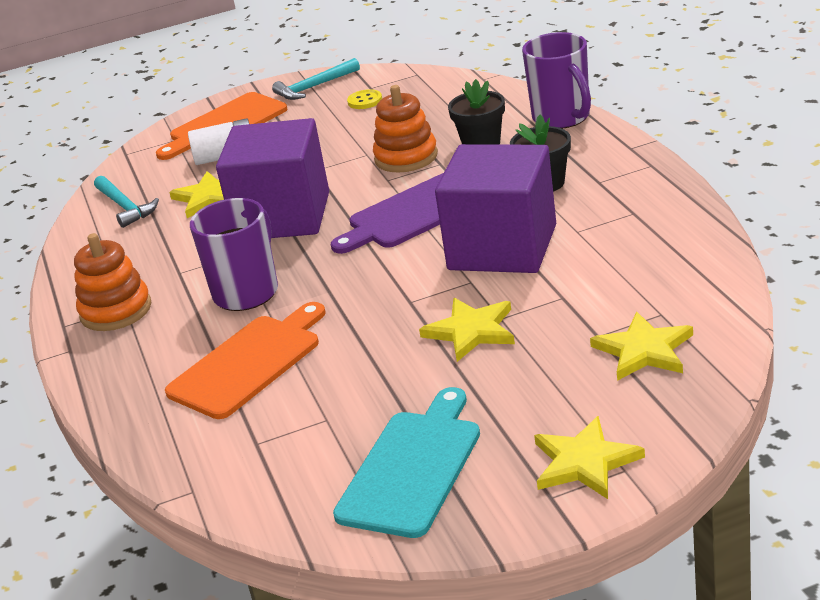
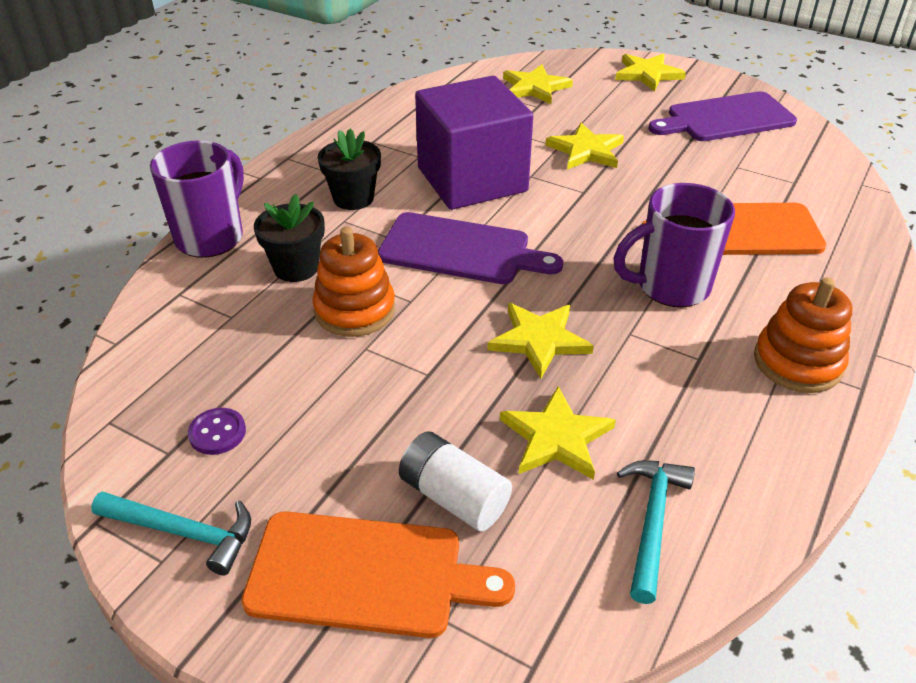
camera: 135 degrees left, 10 degrees up
purple cube [216,118,329,238] -> yellow star [487,303,594,379]
turquoise cutting board [333,387,480,538] -> purple cutting board [648,91,797,141]
yellow button [347,89,382,109] -> purple button [188,408,246,455]

